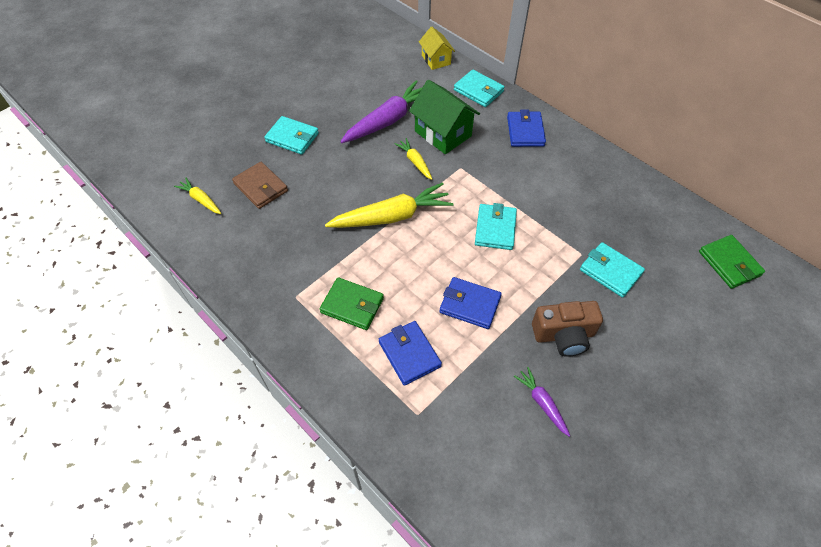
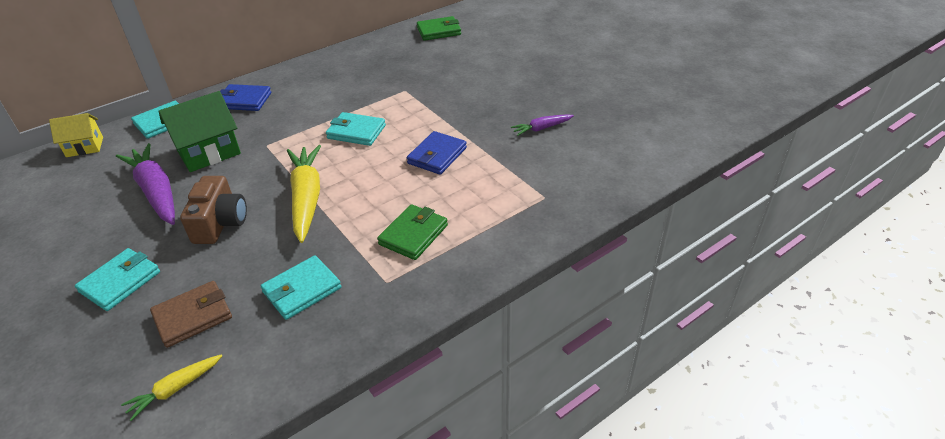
camera: 80 degrees left, 15 degrees down
blue wallet [379,321,442,386] -> none
yellow carrot [394,138,432,180] -> none
brown camera [532,301,603,357] -> brown camera moved to [180,176,247,244]
turquoise wallet [580,242,645,298] -> turquoise wallet moved to [261,255,341,320]

